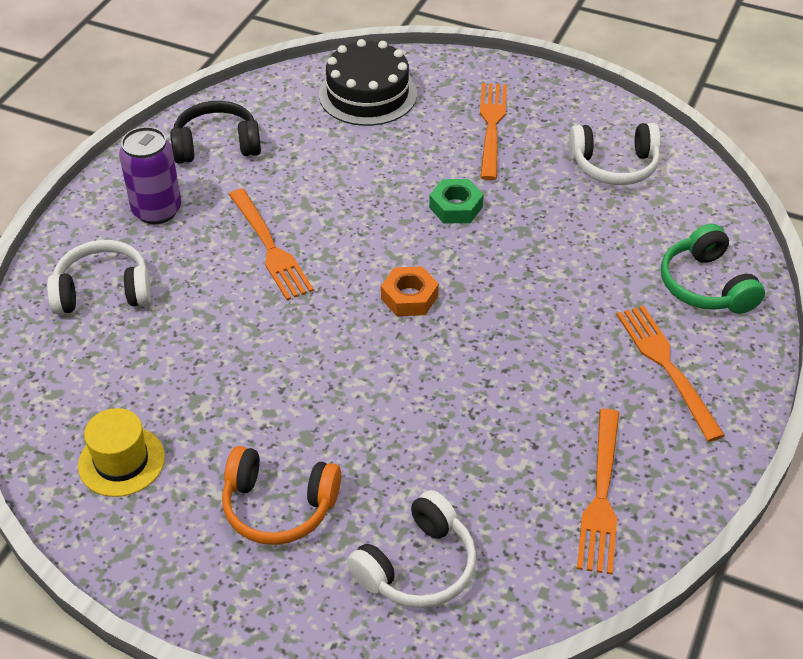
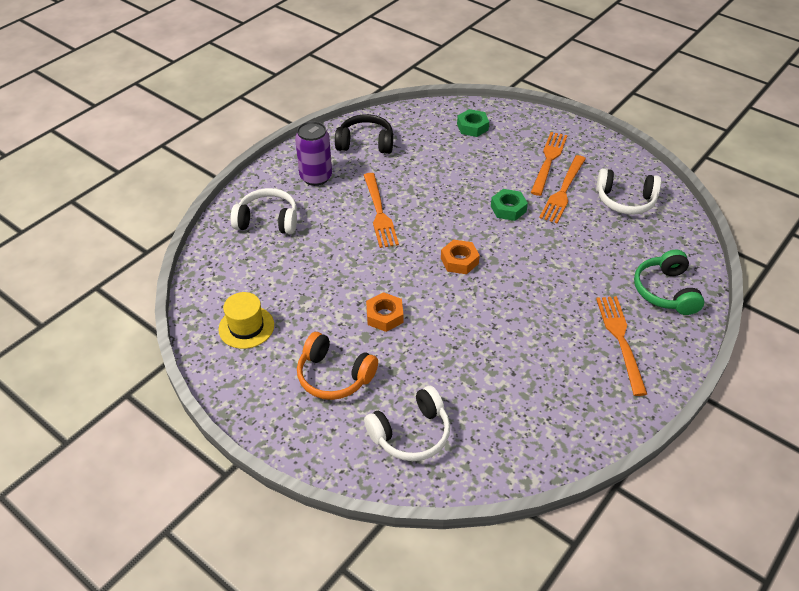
camera: 15 degrees right, 0 degrees up
black cake [319,39,417,126] -> green nut [457,109,489,137]
orange fork [577,409,619,575] -> orange fork moved to [539,155,586,223]
none -> orange nut [366,292,403,332]

